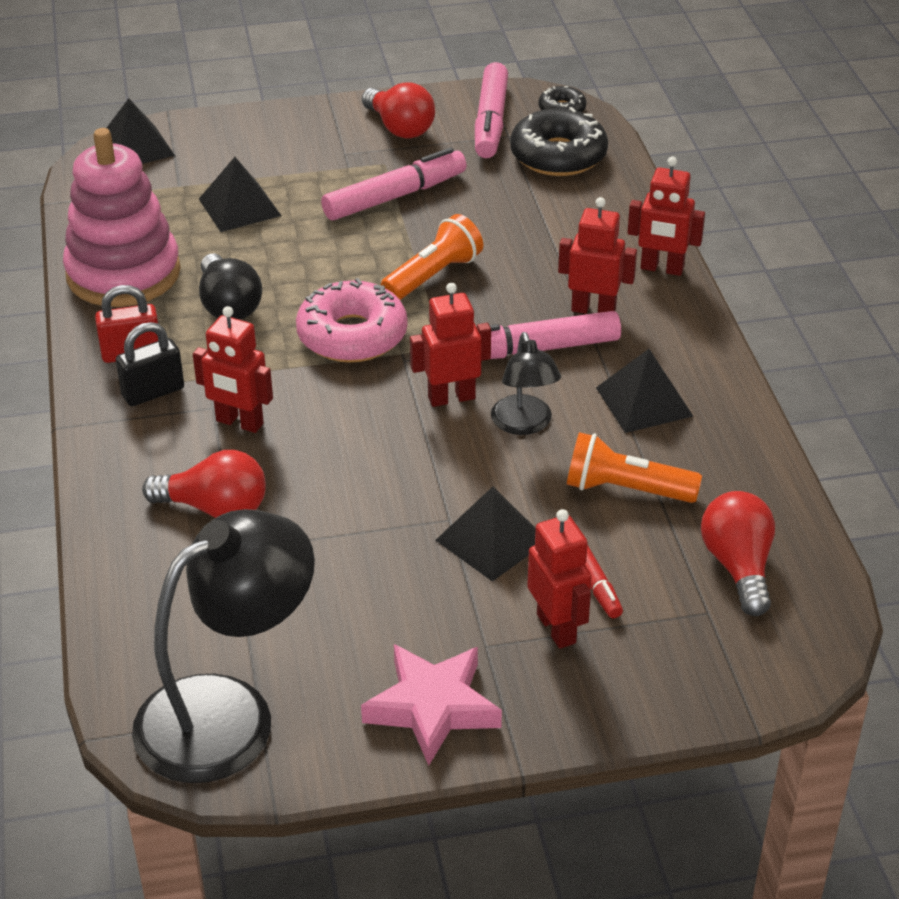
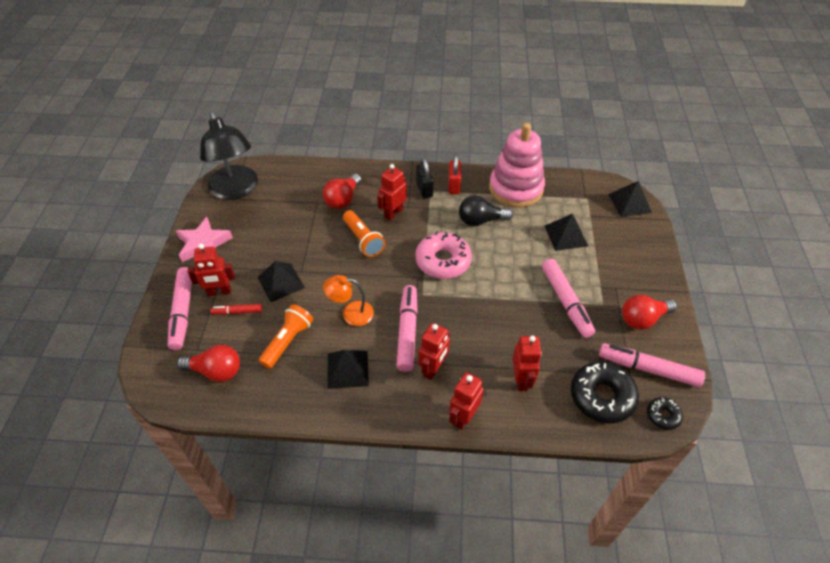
camera: 105 degrees right, 10 degrees up
orange flashlight [381,214,483,300] -> orange flashlight moved to [343,210,385,257]
red robot [410,283,491,407] -> red robot moved to [513,336,542,391]
black lamp [491,332,561,435] -> orange lamp [323,275,374,326]
none -> pink marker [168,267,192,350]

